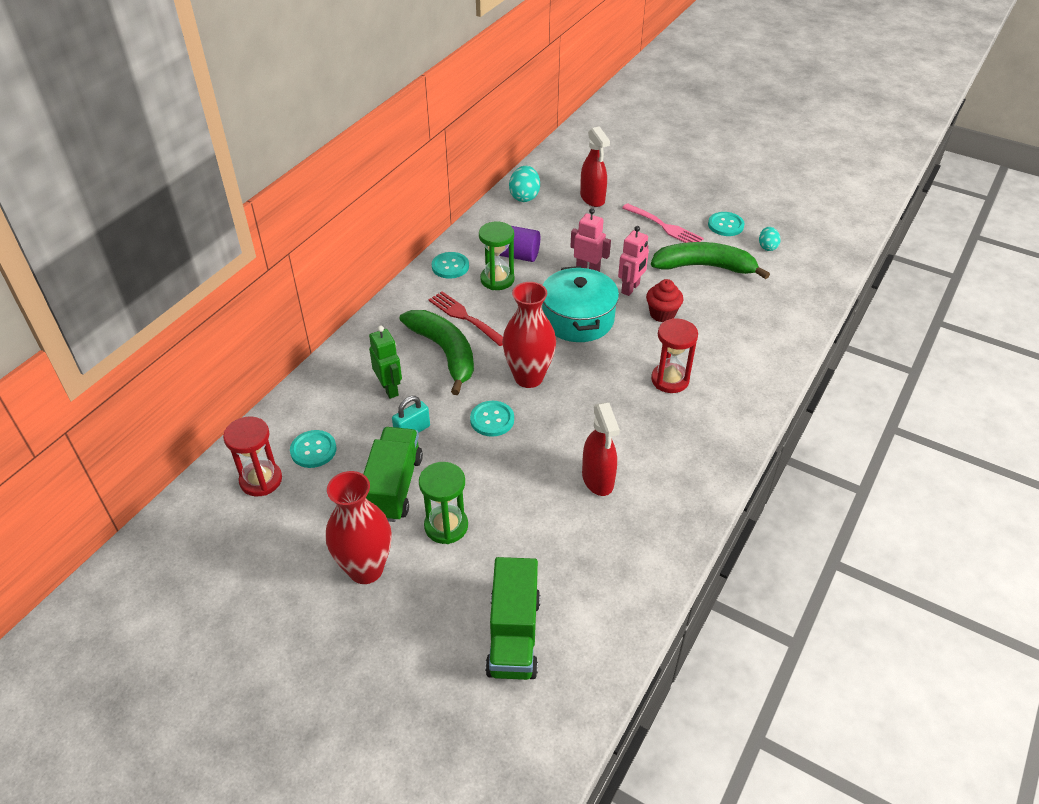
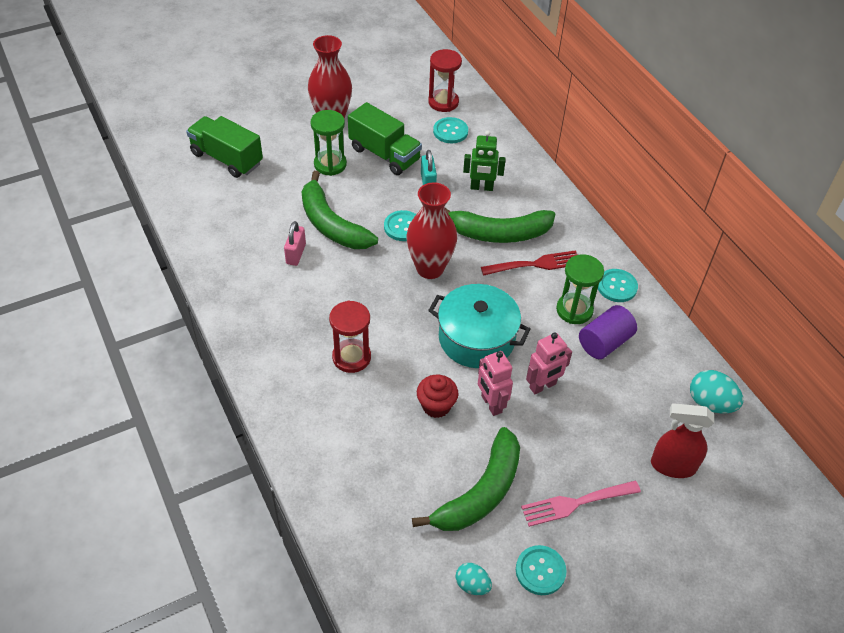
camera: 120 degrees right, 5 degrees up
red spray bottle [582,402,620,496] -> pink padlock [284,221,306,266]
none -> green banana [302,171,378,249]

